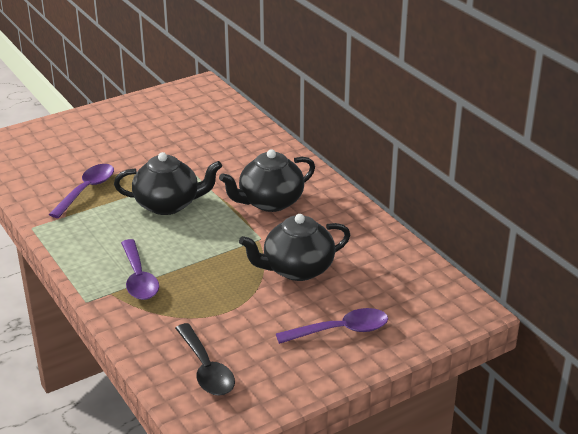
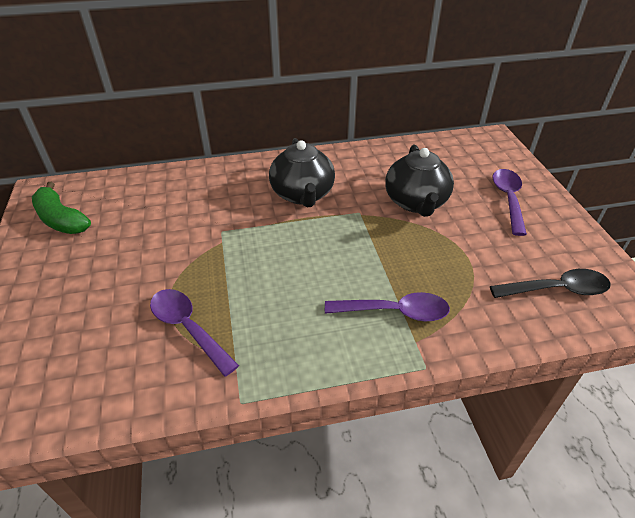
camera: 70 degrees left, 10 degrees up
black teapot [114,152,222,215] -> none
none -> green banana [32,182,91,234]

